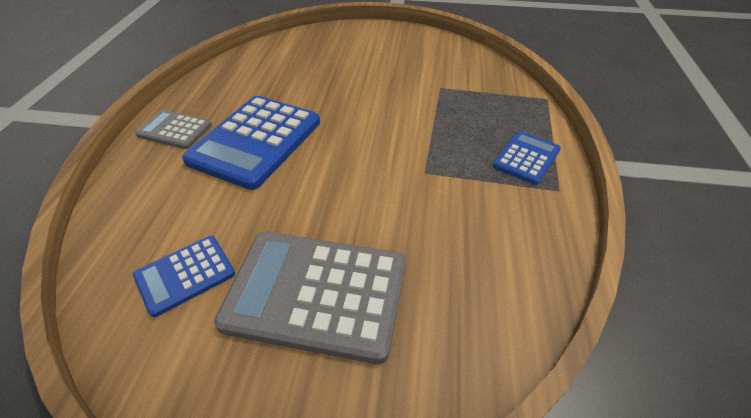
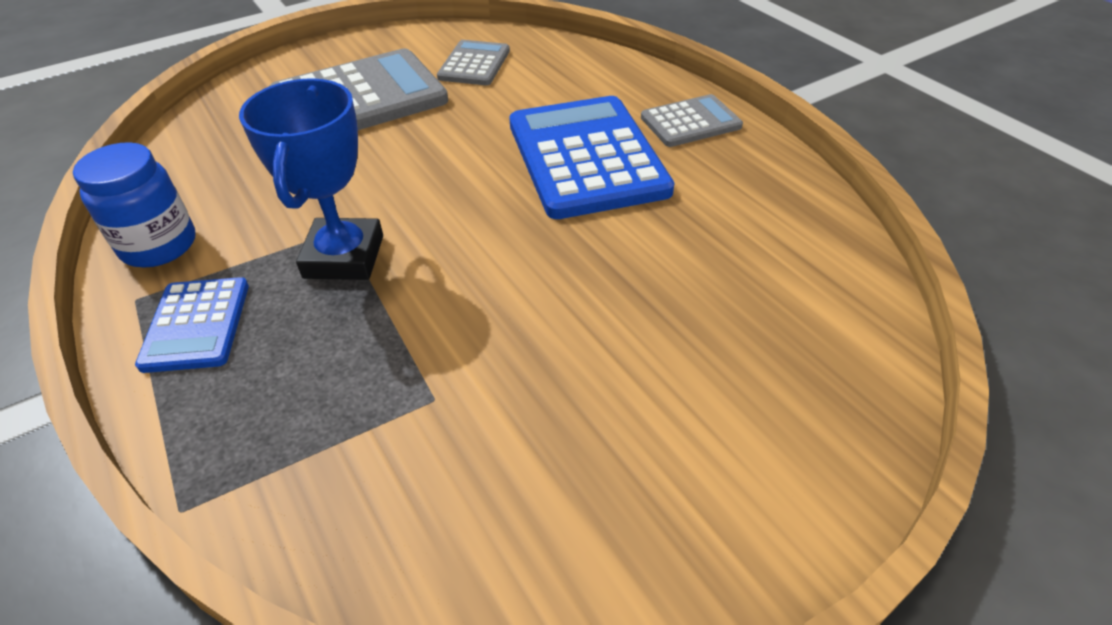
camera: 140 degrees right, 0 degrees up
blue calculator [133,236,235,317] -> grey calculator [437,40,510,85]
none -> blue jar [73,142,196,267]
none -> blue trophy [239,78,383,280]

